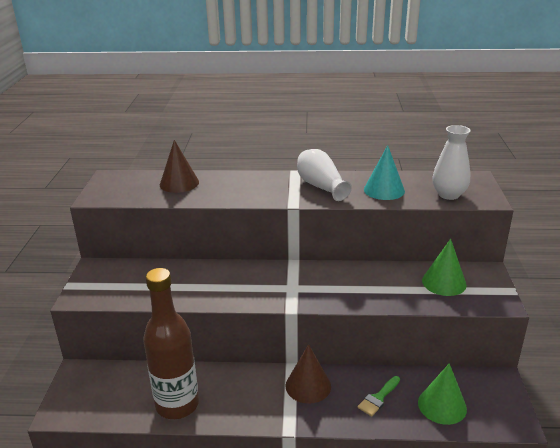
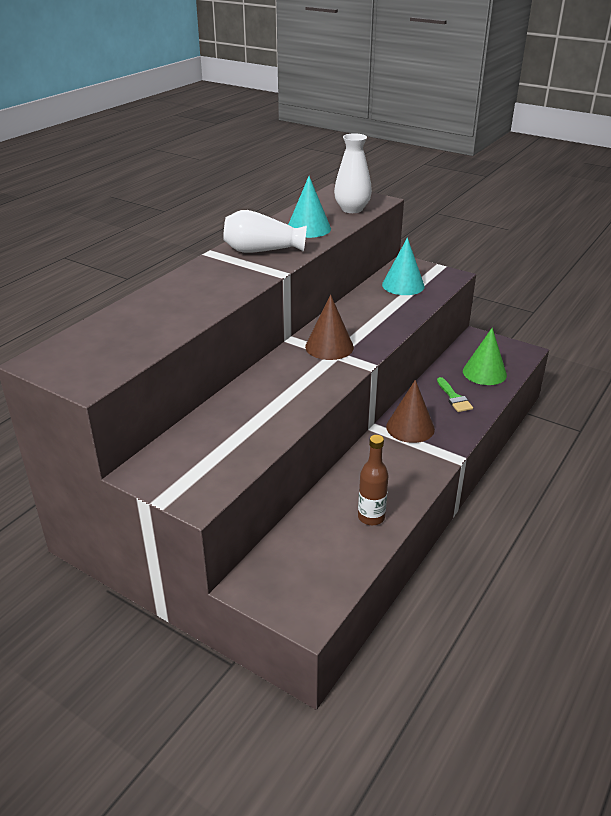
camera: 60 degrees left, 5 degrees up
brown bottle [143,268,199,419] -> brown bottle [358,435,389,525], size x0.53
brown cone [160,140,199,193] -> brown cone moved to [305,295,354,360]
green cone [422,239,467,296] -> turquoise cone [382,238,425,295]

